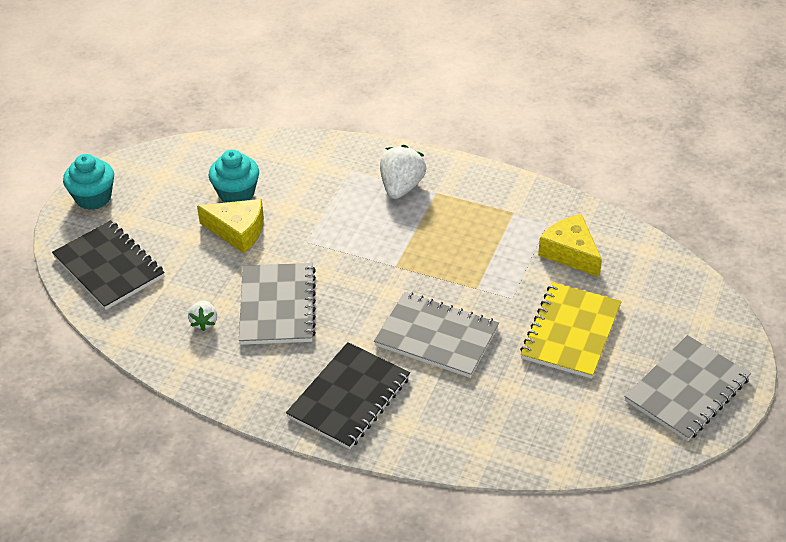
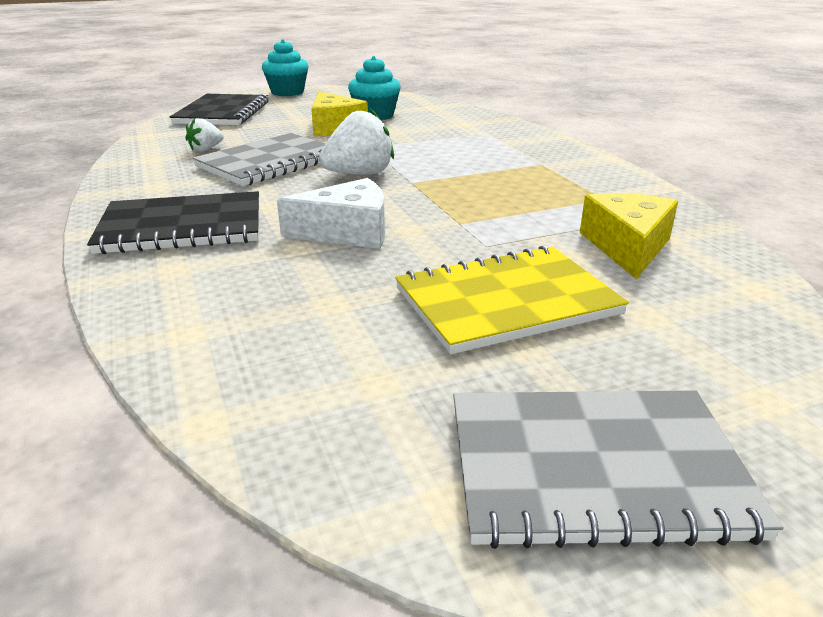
camera: 45 degrees right, 15 degrees down
grey notebook [374,292,499,378] -> white cheese [277,178,385,249]
white strawberry [380,145,426,199] -> white strawberry moved to [319,109,394,175]

